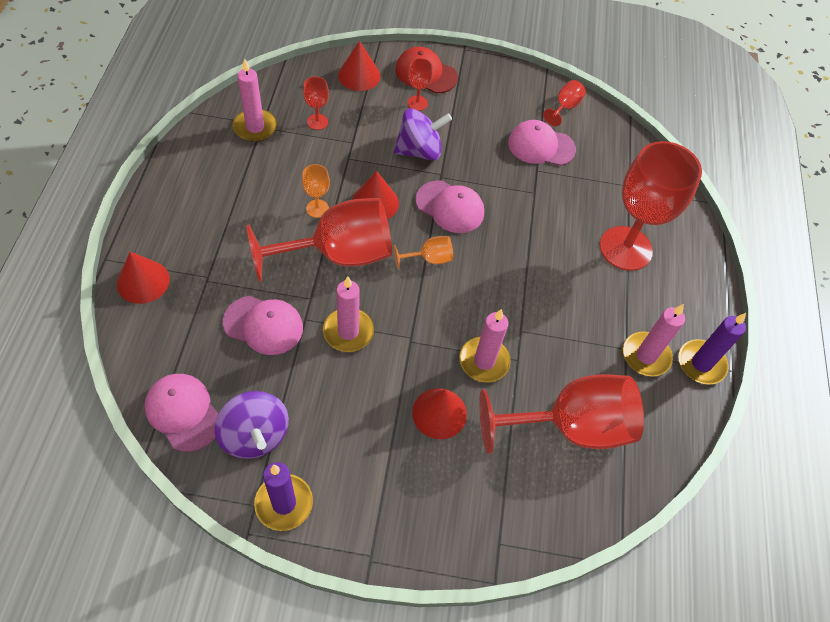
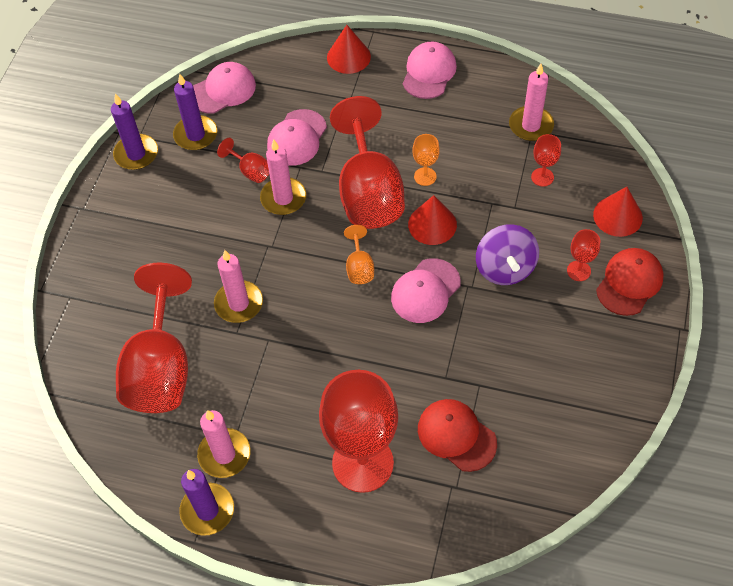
camera: 105 degrees right, 0 degrees up
purple spinning top [215,391,289,459] -> purple candle [173,74,218,150]
red cone [412,388,467,439] -> none
pink cap [508,120,576,166] -> pink cap moved to [403,42,457,99]
red goblet [543,80,586,126] -> red goblet moved to [217,138,269,183]
none -> red cap [418,399,497,472]

